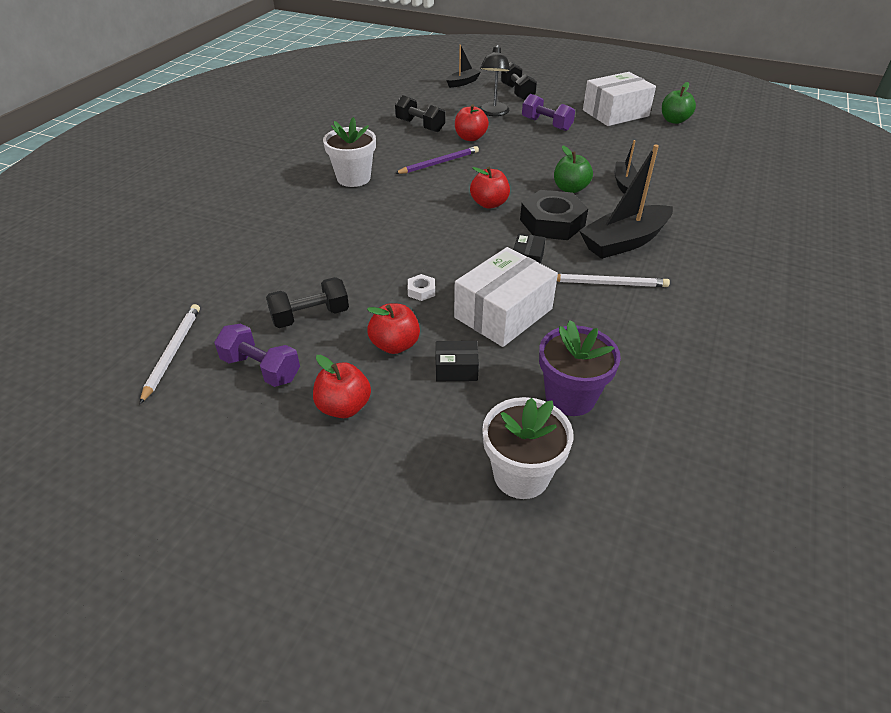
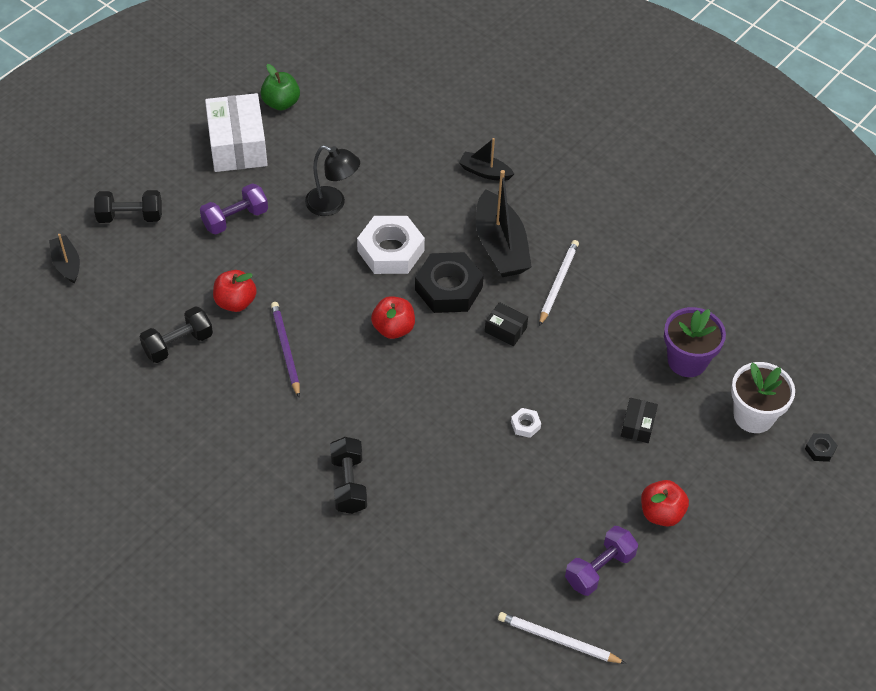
camera: 75 degrees left, 10 degrees up
black dumbbell [266,277,349,328] -> black dumbbell moved to [330,437,367,514]
white flower pot [323,117,376,187] -> none
red apple [367,303,420,354] -> none
white box [454,247,558,347] -> none
black lamp [480,45,510,116] -> black lamp moved to [305,145,360,216]
green apple [554,145,593,193] -> white nut [357,216,425,274]
black boat [614,140,637,194] -> black boat moved to [459,138,514,181]
none -> black nut [805,433,838,462]

